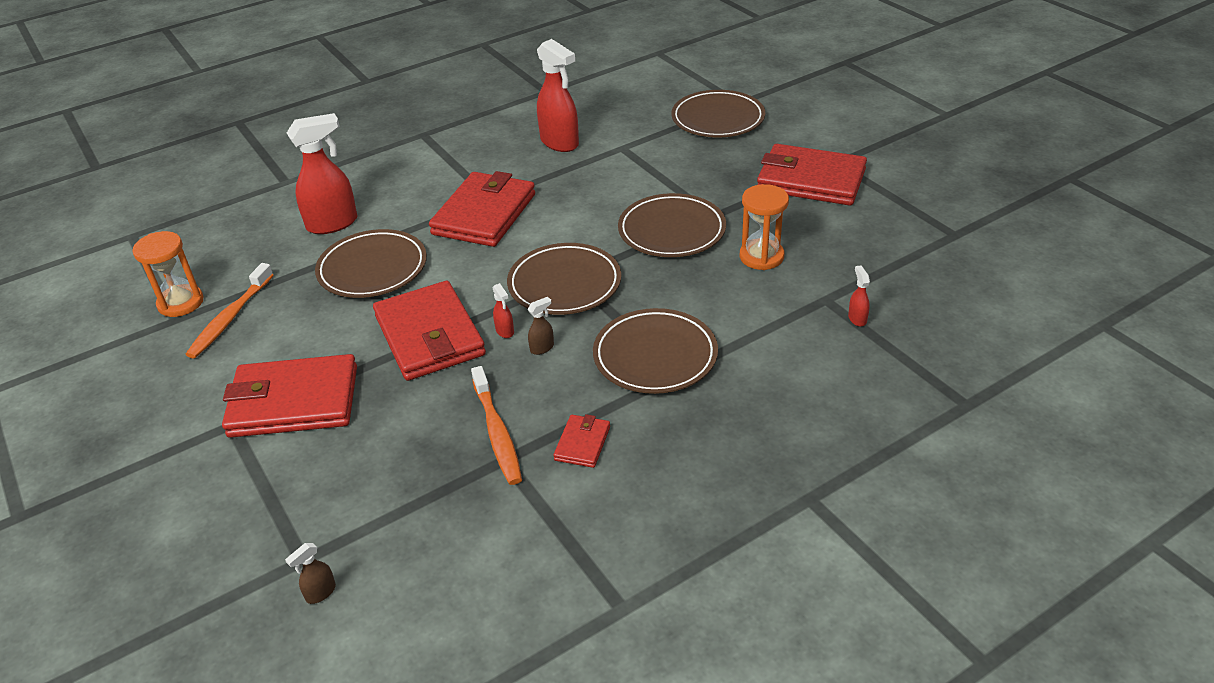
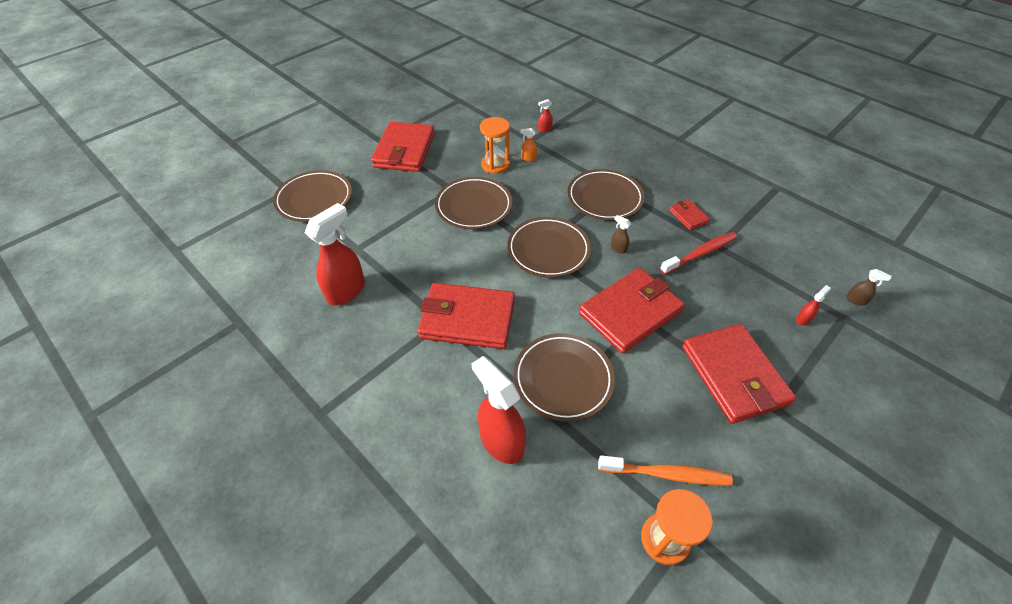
camera: 105 degrees left, 10 degrees up
orange toothbrush [471,366,522,485] -> red toothbrush [660,232,737,275]
red spray bottle [493,283,514,338] -> red spray bottle moved to [796,285,831,326]
red wallet [553,414,610,468] -> red wallet turned 60 degrees clockwise [669,200,710,230]
none -> orange spray bottle [521,128,537,161]

